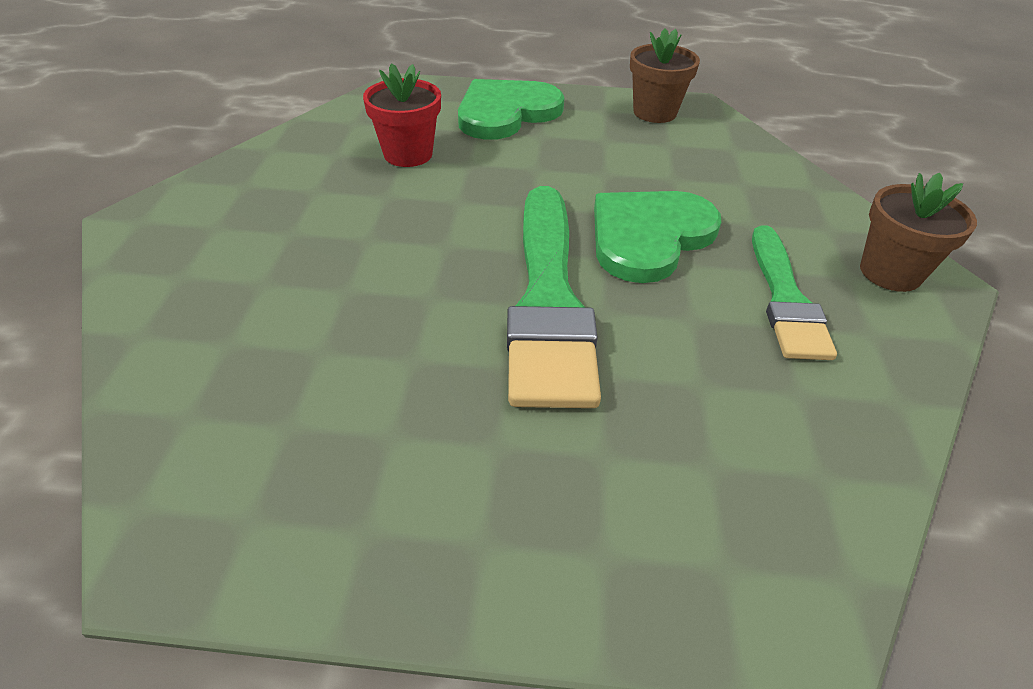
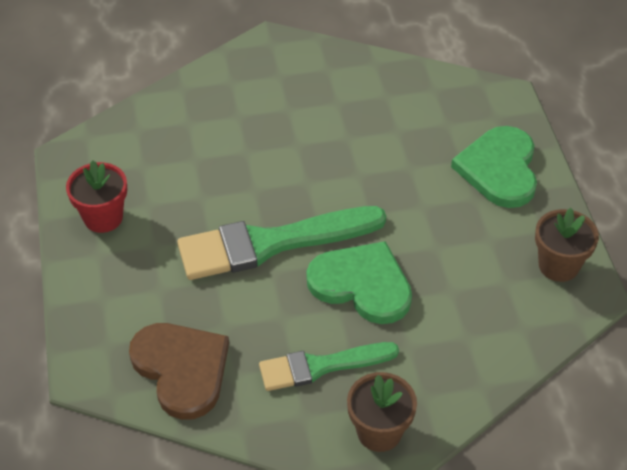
camera: 75 degrees right, 5 degrees up
red flower pot [363,63,441,167] -> red flower pot moved to [66,160,127,233]
green heart [458,79,564,140] -> green heart turned 120 degrees counterclockwise [451,126,537,208]
none -> brown heart [129,323,229,420]

